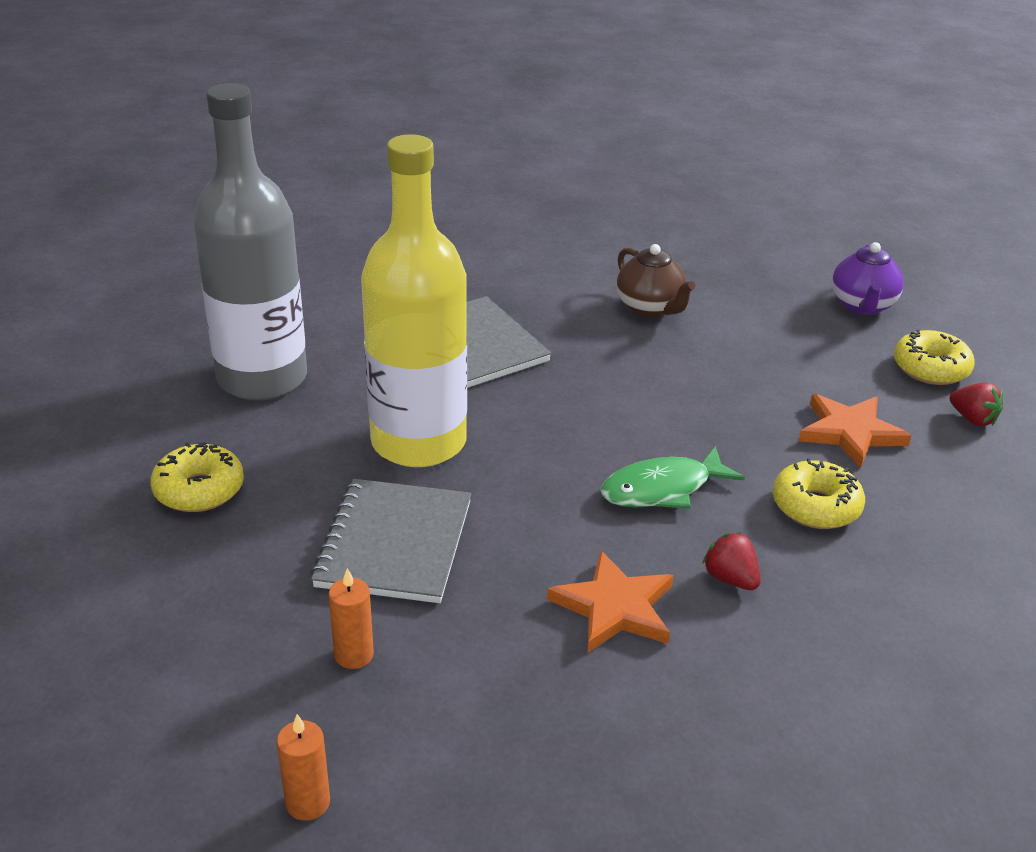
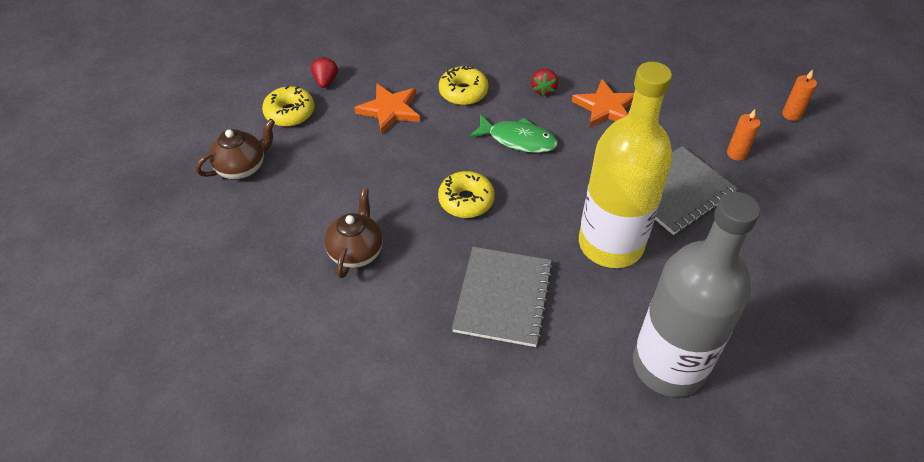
camera: 135 degrees left, 15 degrees up
yellow donut [150,442,244,512] -> yellow donut moved to [438,171,495,218]
purple teapot [832,242,904,315] -> brown teapot [196,119,275,180]

